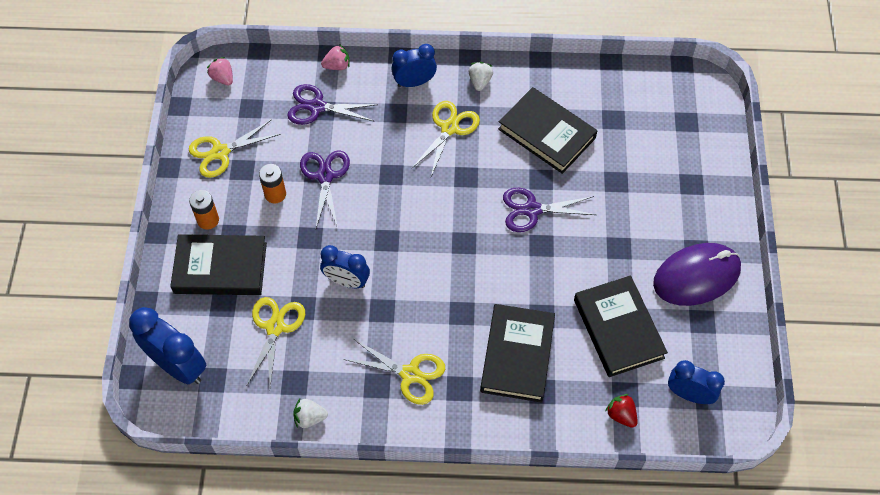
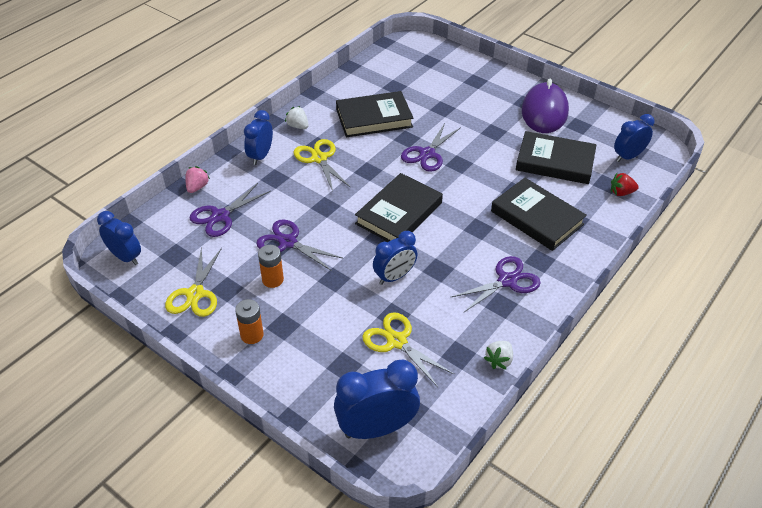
camera: 55 degrees left, 15 degrees down
black book [170,234,267,295] -> black book moved to [355,173,443,242]
pink strawberry [207,57,233,86] -> blue clock [97,211,141,265]
yellow scissors [344,339,445,405] -> purple scissors [450,256,541,313]

